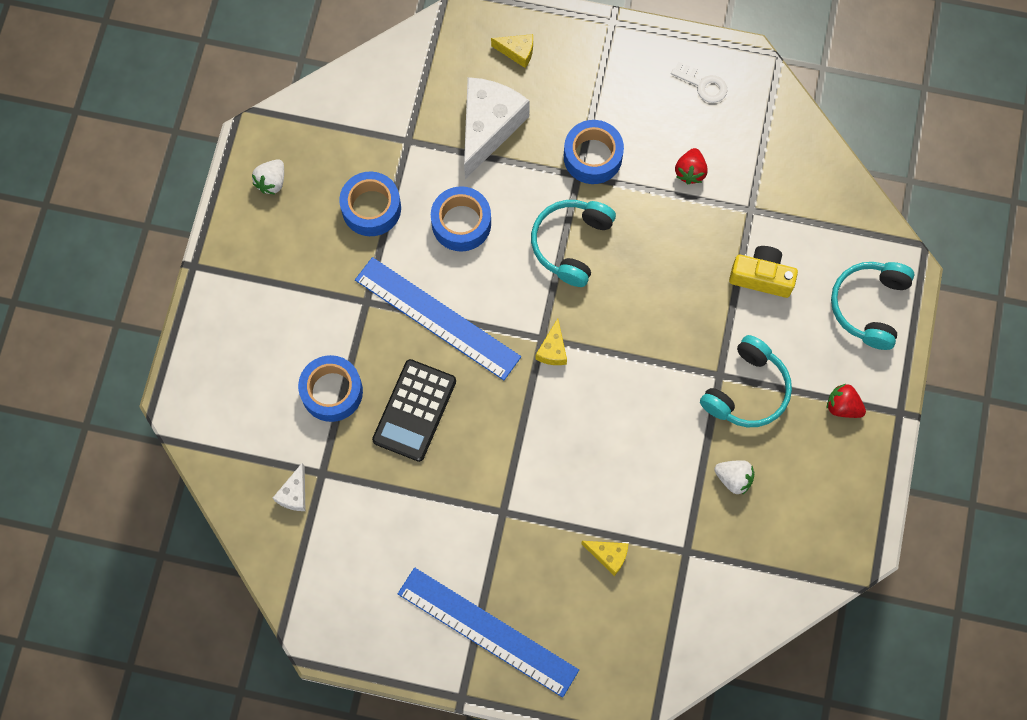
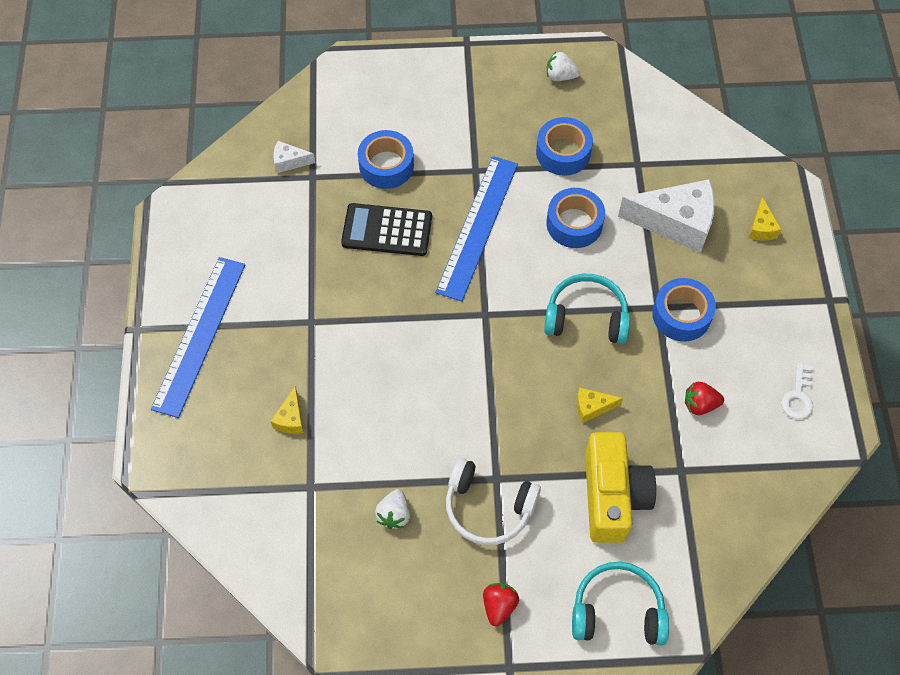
camera: 75 degrees right, 10 degrees down
yellow cheese [535,318,567,365] -> yellow cheese moved to [577,387,623,423]
turquoise headphones [700,335,792,427] -> white headphones [446,458,541,545]
yellow camera [729,246,798,298] -> yellow camera [585,432,656,543], size x1.52

